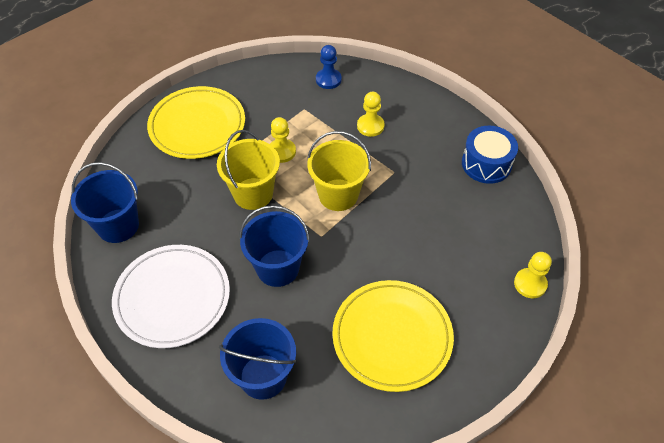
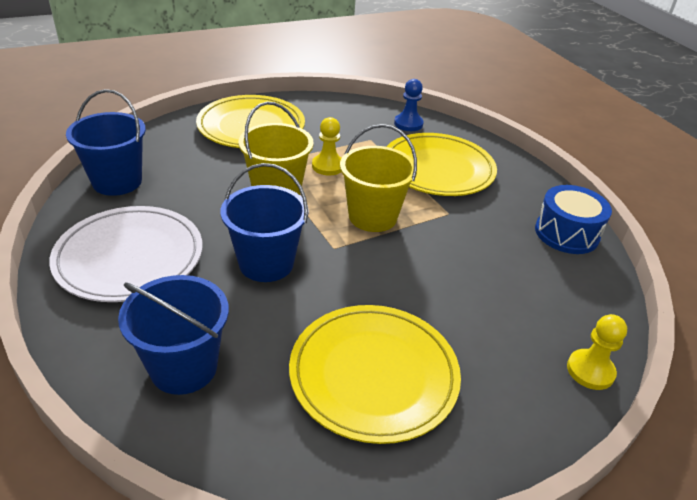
camera: 15 degrees right, 15 degrees down
yellow pawn [357,92,385,137] -> yellow plate [387,133,497,196]

